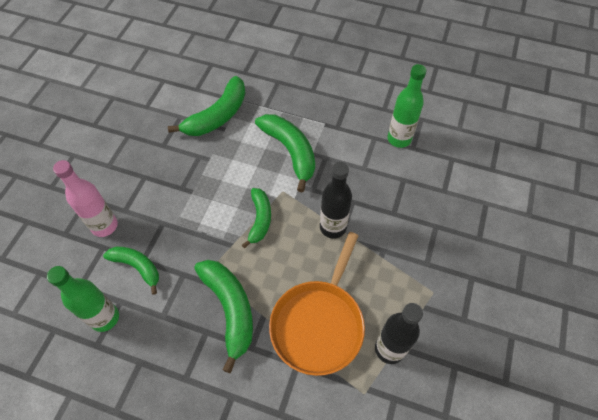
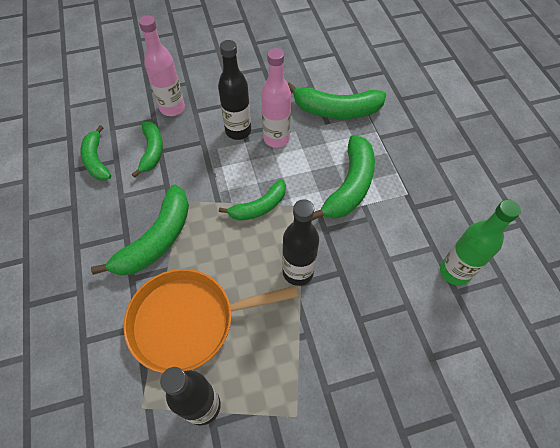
camera: 55 degrees right, 0 degrees up
green bottle [47,266,119,332] -> green banana [80,125,111,181]
none -> black bottle [218,40,251,140]
none -> pink bottle [261,48,291,148]

